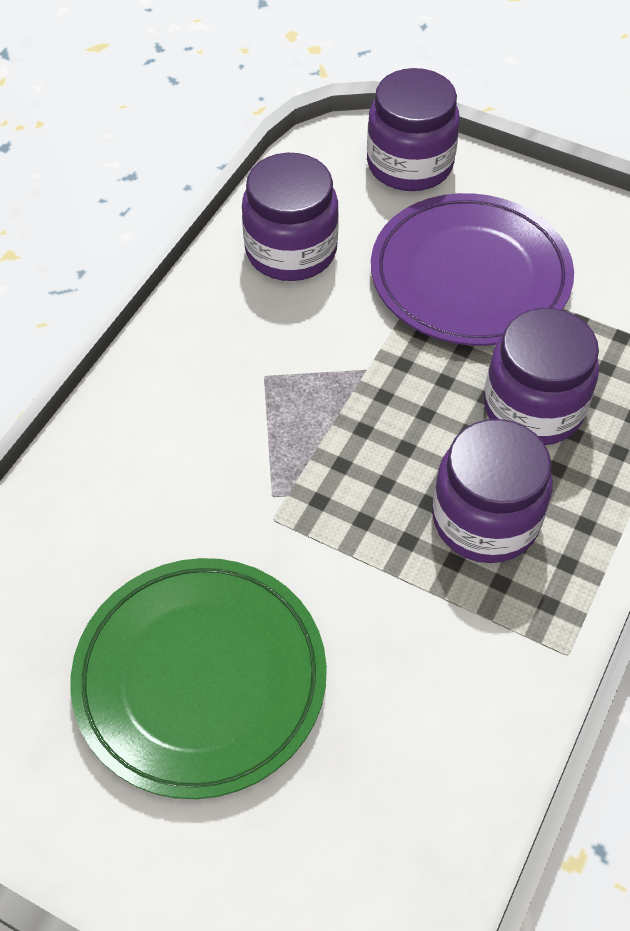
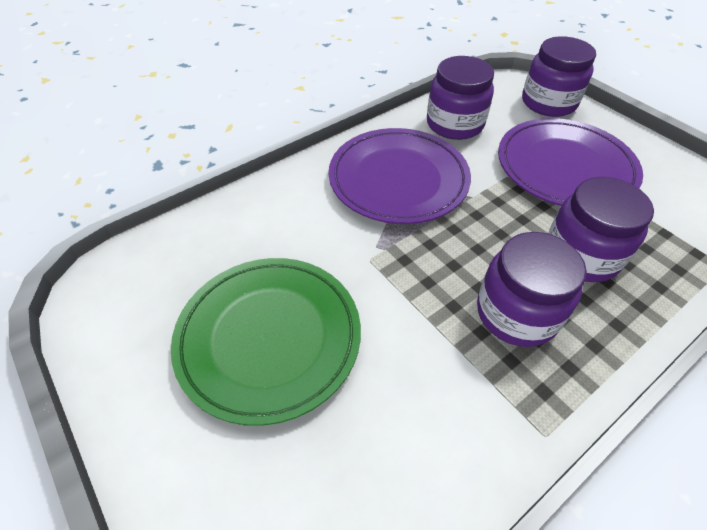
camera: 25 degrees right, 5 degrees down
none -> purple plate [329,128,471,224]

